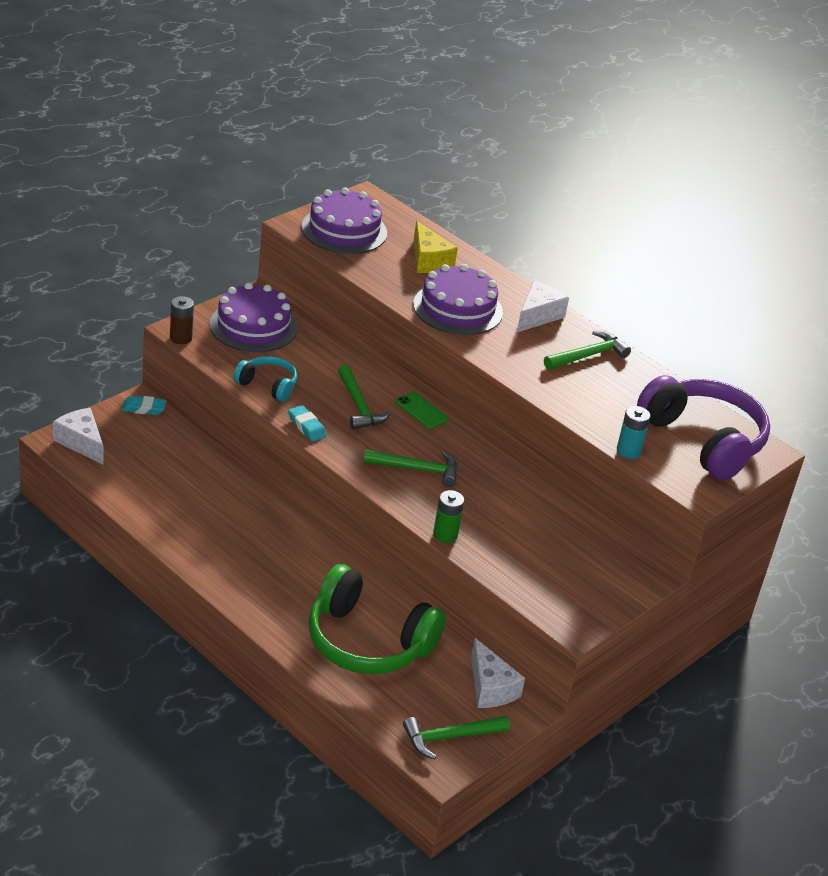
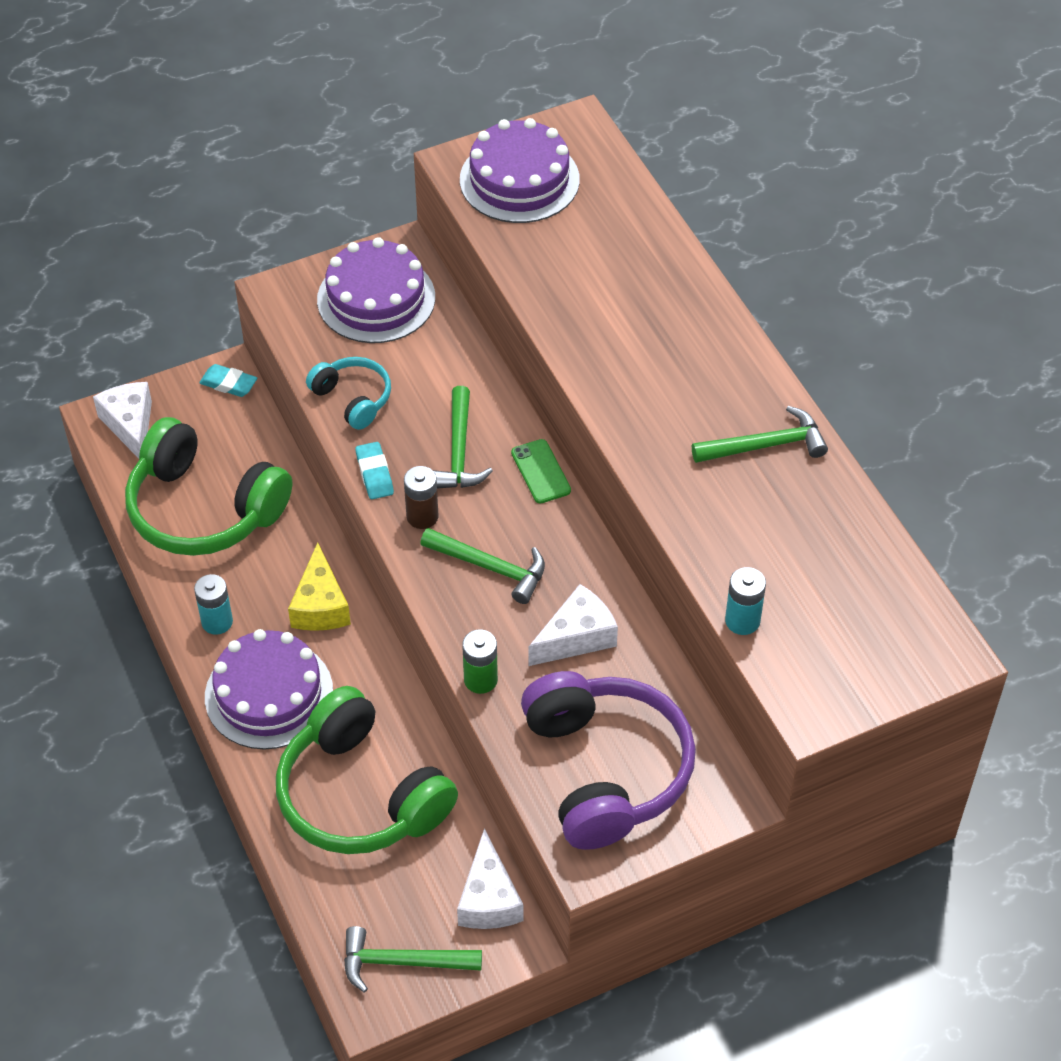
camera: 25 degrees right, 15 degrees up
brown battery [170,296,194,344] -> brown battery moved to [404,466,438,529]
purple cake [413,264,503,335] -> purple cake moved to [205,629,333,750]
yellow cheese [414,221,458,273] -> yellow cheese moved to [288,542,351,631]
white cheese [517,281,569,332] -> white cheese moved to [528,584,618,666]
purple headphones [637,375,770,480] -> purple headphones moved to [521,671,696,850]
none -> green headphones [125,417,292,556]
none -> turquoise battery [194,574,233,635]

